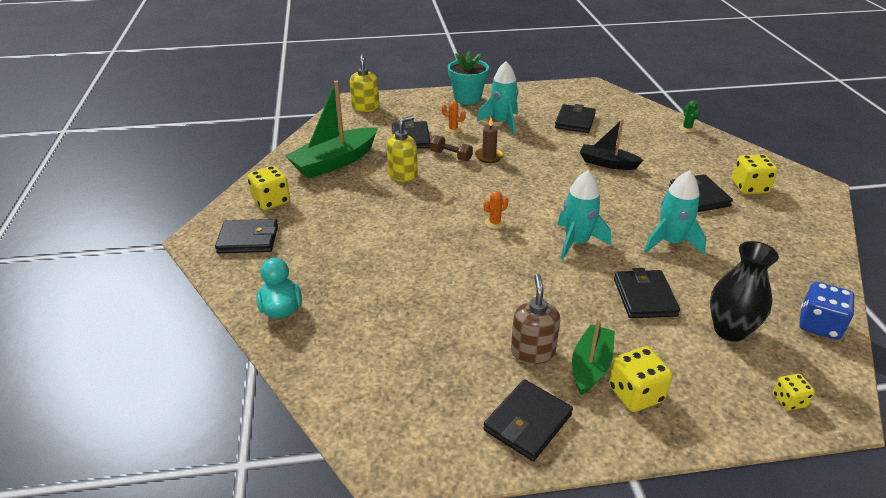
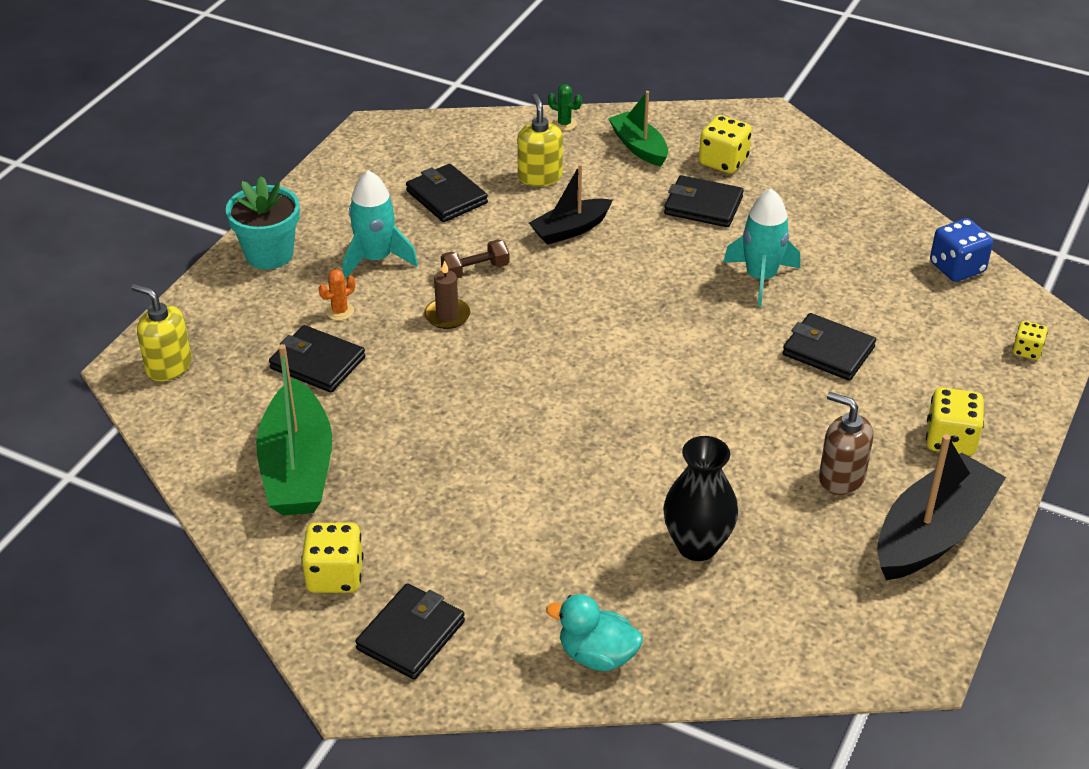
camera: 55 degrees left, 5 degrees up
yellow soap dispenser [387,115,418,182] -> yellow soap dispenser moved to [517,94,563,187]
brown dumbbell [430,135,473,161] -> brown dumbbell moved to [441,239,510,278]
black wallet [483,379,573,461] -> black boat [877,434,1006,580]
orange cactus [484,191,508,229] -> none
turquoise rocket [558,170,611,260] -> none
green boat [572,318,615,395] -> green boat moved to [608,91,668,166]
black vase [710,241,779,342] -> black vase moved to [663,436,738,561]

